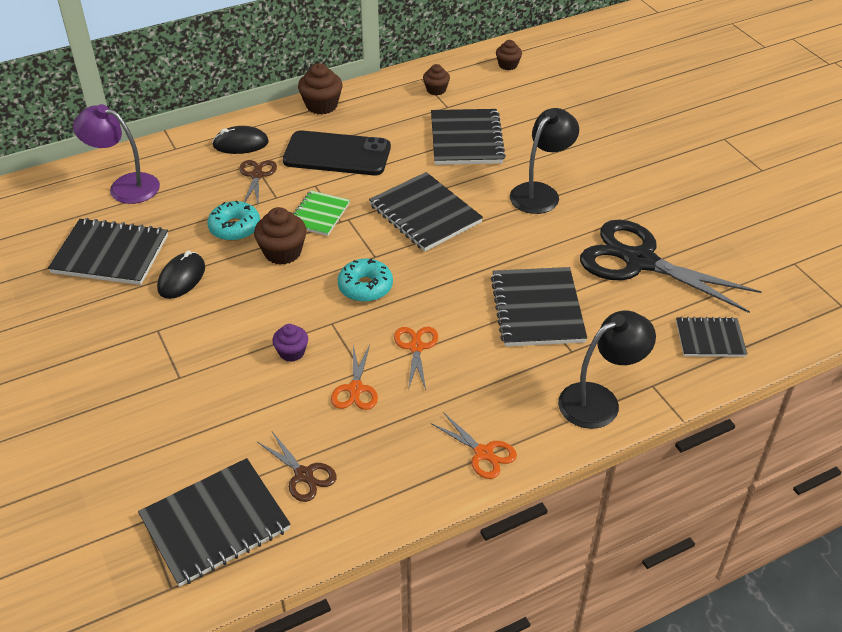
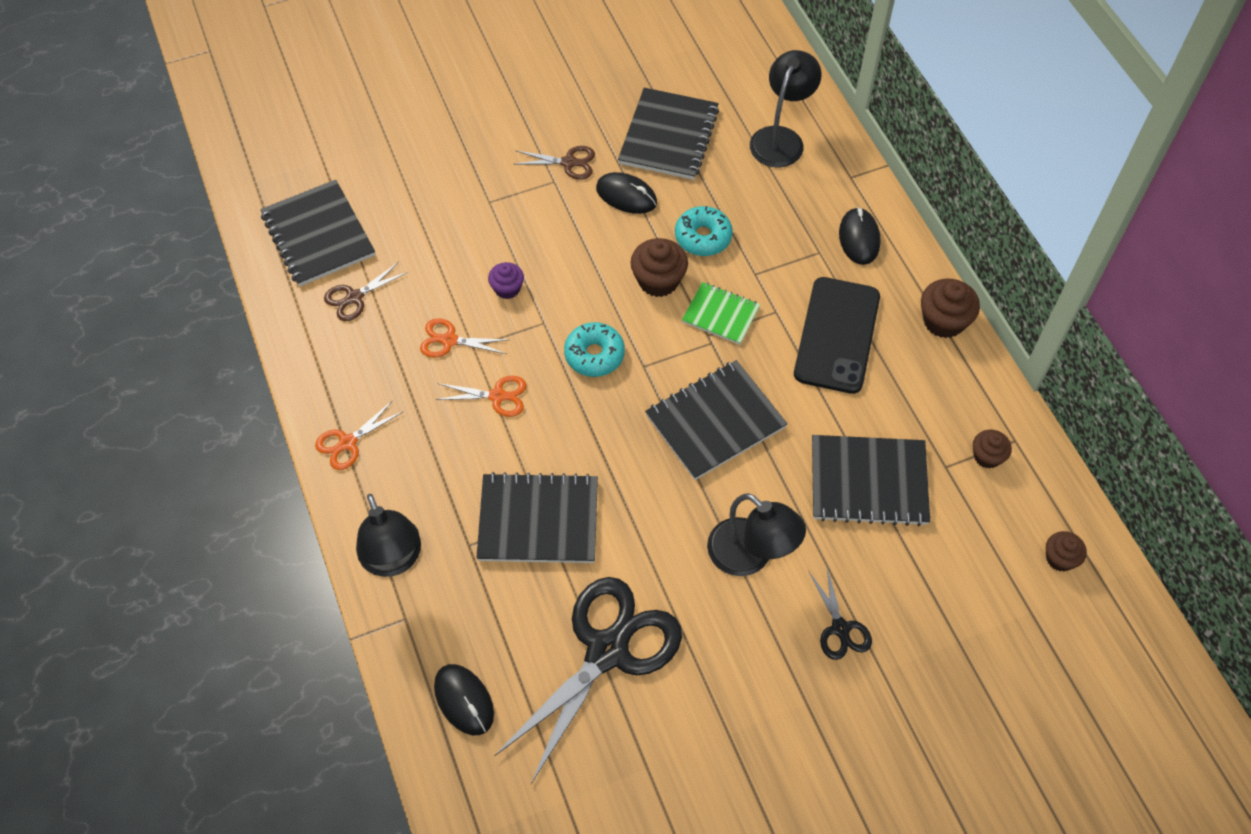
camera: 95 degrees right, 15 degrees up
purple lamp [73,104,160,204] -> black lamp [750,50,822,168]
brown scissors [239,160,277,203] -> brown scissors moved to [514,146,595,180]
black notebook [676,316,747,357] -> black mouse [434,664,494,735]
none -> black scissors [808,567,872,660]

